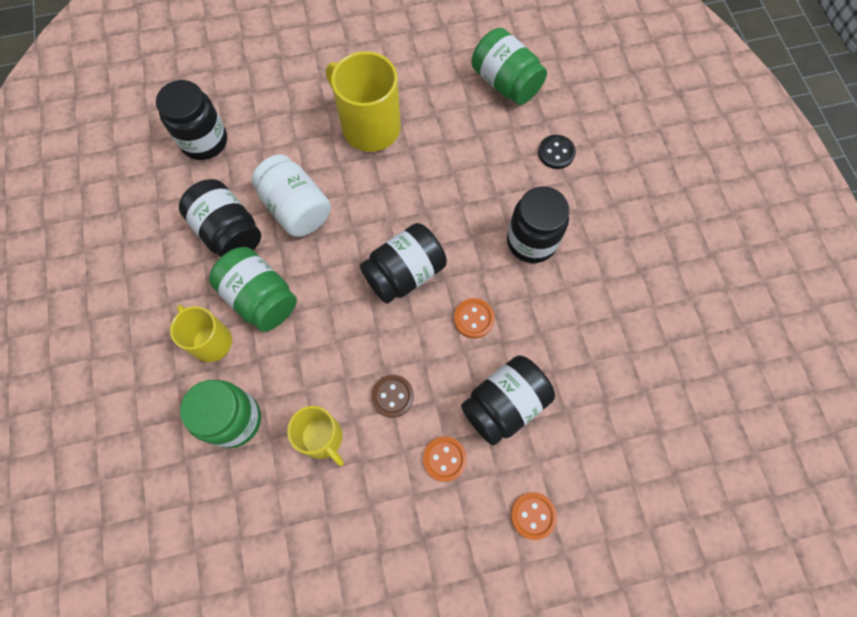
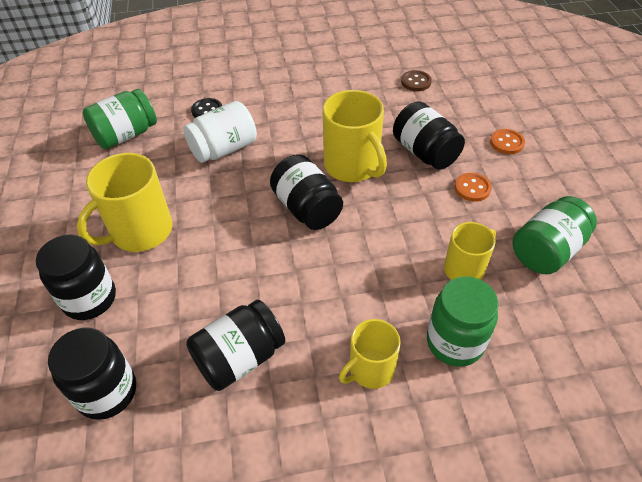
camera: 85 degrees left, 20 degrees down
green jar [209,247,297,332] -> green jar moved to [512,196,597,274]
white jar [252,154,331,237] -> white jar moved to [183,101,257,163]
brown button [371,375,414,418] -> brown button moved to [401,70,432,91]
orange button [454,298,495,338] -> yellow mug [322,90,387,182]
black jar [507,187,569,263] -> black jar moved to [36,234,116,320]

